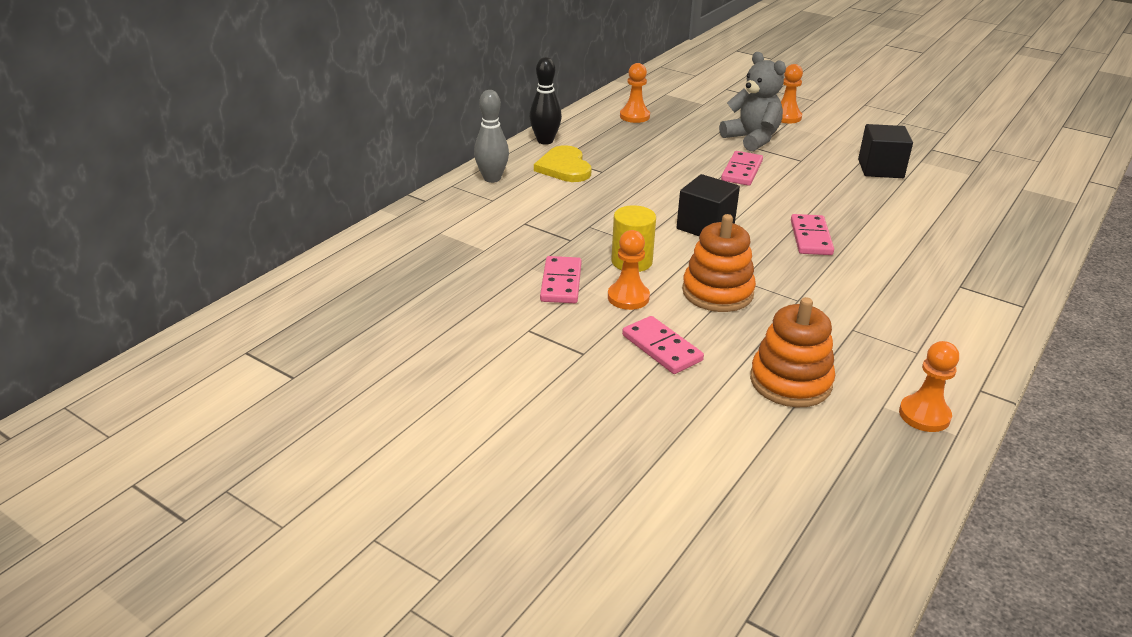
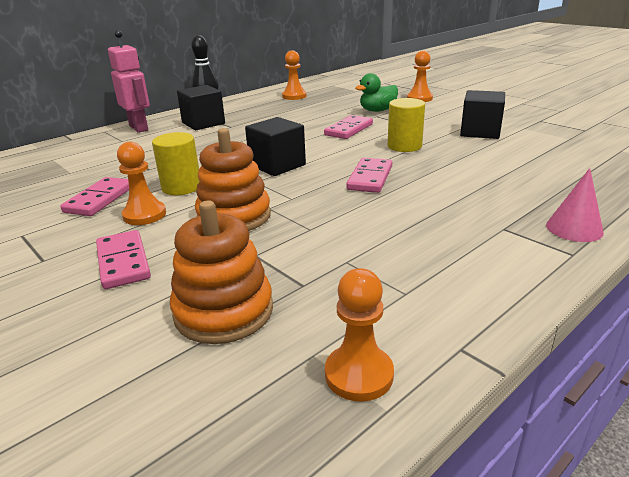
camera: 15 degrees right, 5 degrees down
grey bowling pin [474,90,509,183] -> pink robot [108,30,150,133]
yellow heart [534,145,592,182] -> black cube [177,85,225,130]
grey teddy bear [719,52,786,152] -> green duck [355,73,398,112]
none -> yellow cylinder [388,98,425,152]
none -> pink cone [546,168,604,242]

